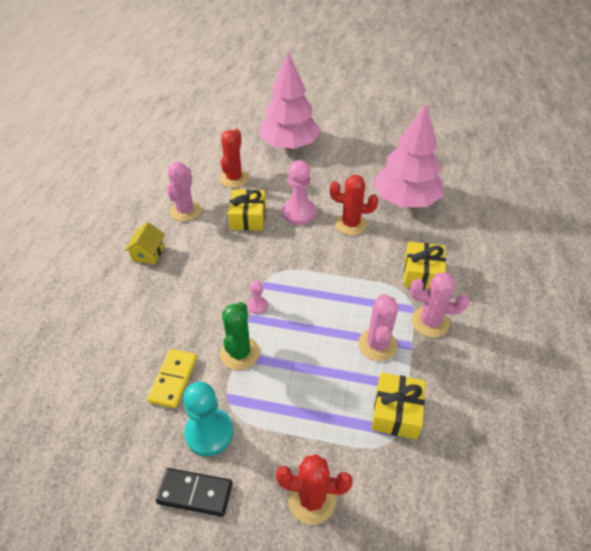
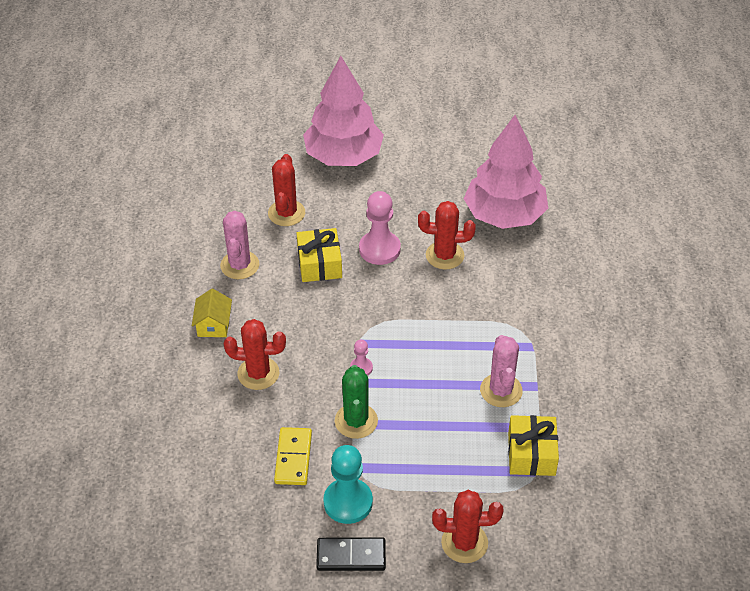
camera: 10 degrees left, 0 degrees up
yellow gift [404,241,446,290] -> none
pink cactus [410,272,469,338] -> none
none -> red cactus [224,319,286,390]

